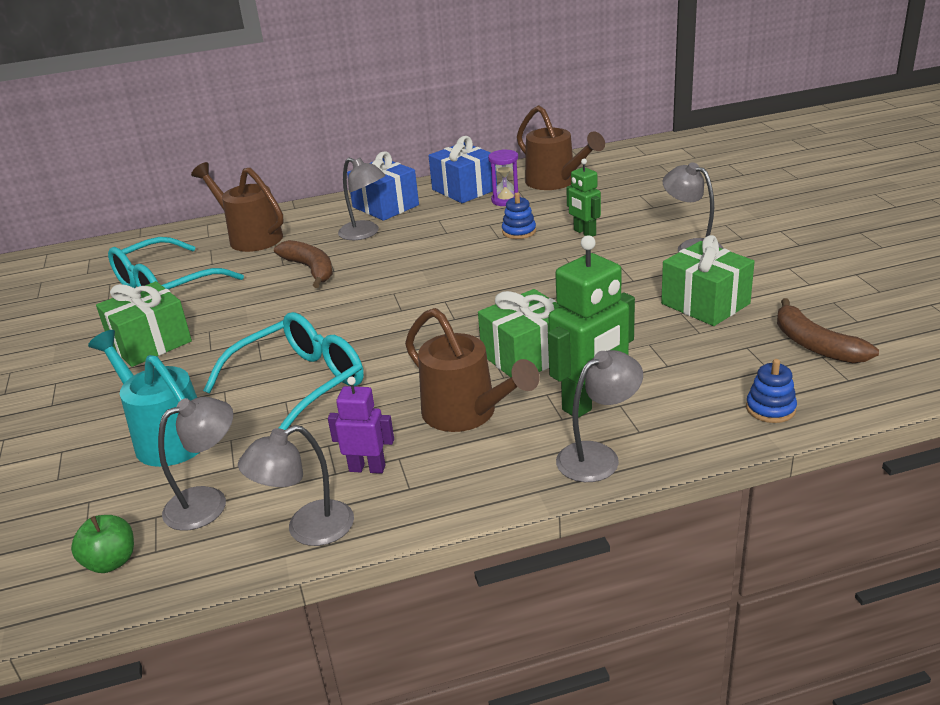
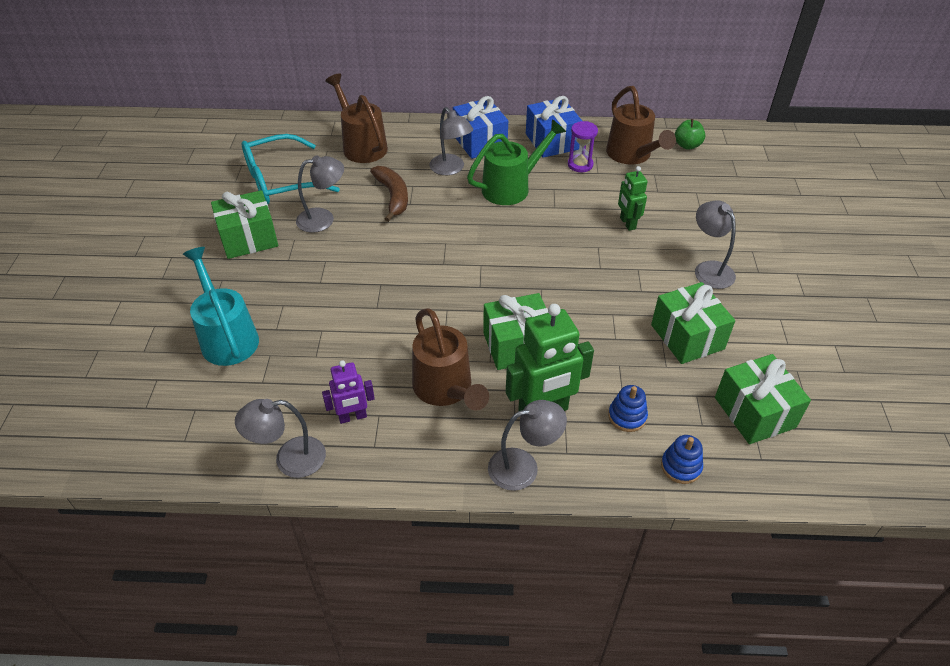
camera: 15 degrees right, 15 degrees up
green apple [71,515,134,573] -> green apple moved to [675,119,705,150]
grey lamp [158,397,233,531] -> grey lamp moved to [296,155,344,233]
turquoise glasses [203,312,364,430] -> none
purple robot [328,377,394,474] -> purple robot turned 135 degrees clockwise [322,360,375,424]
blue stacking toy [502,192,536,239] -> blue stacking toy moved to [608,385,648,432]
brown banana [777,298,879,363] -> green gift [715,354,811,444]
none -> green watering can [467,119,566,205]

